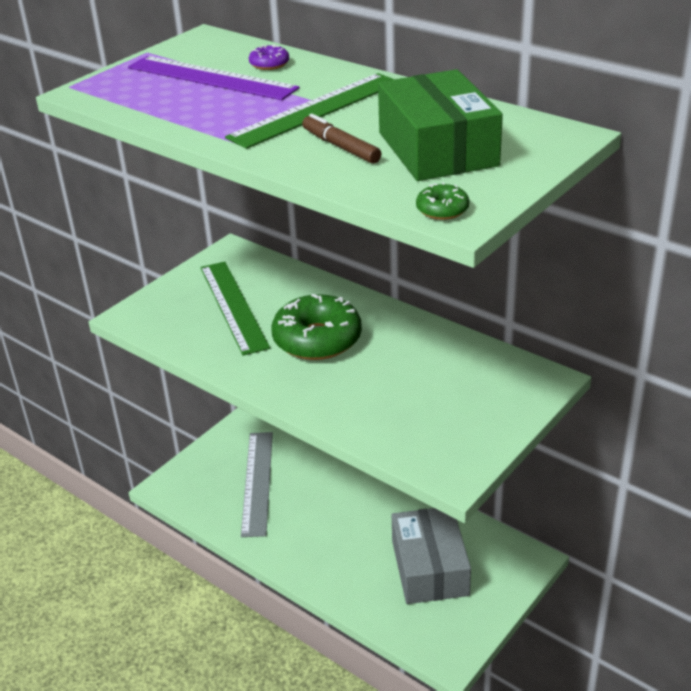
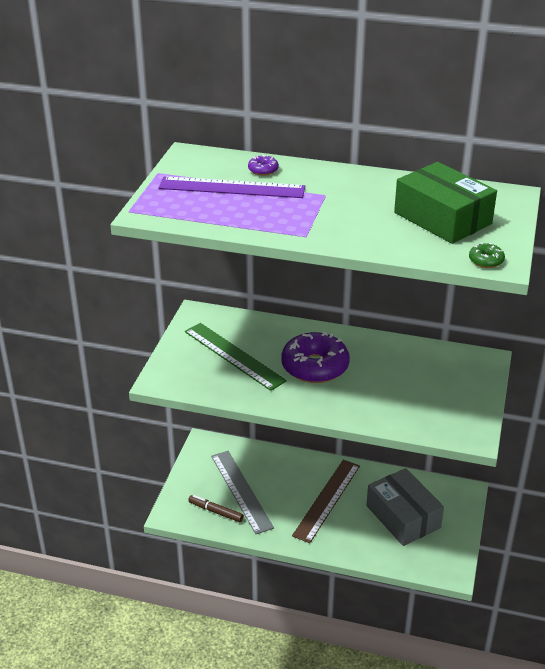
camera: 25 degrees left, 0 degrees up
green ruler [225,73,394,149] -> none
green donut [271,294,362,360] -> purple donut [281,332,350,383]
brown marker [302,114,381,164] -> brown marker moved to [188,495,244,522]
none -> brown ruler [292,460,360,543]

